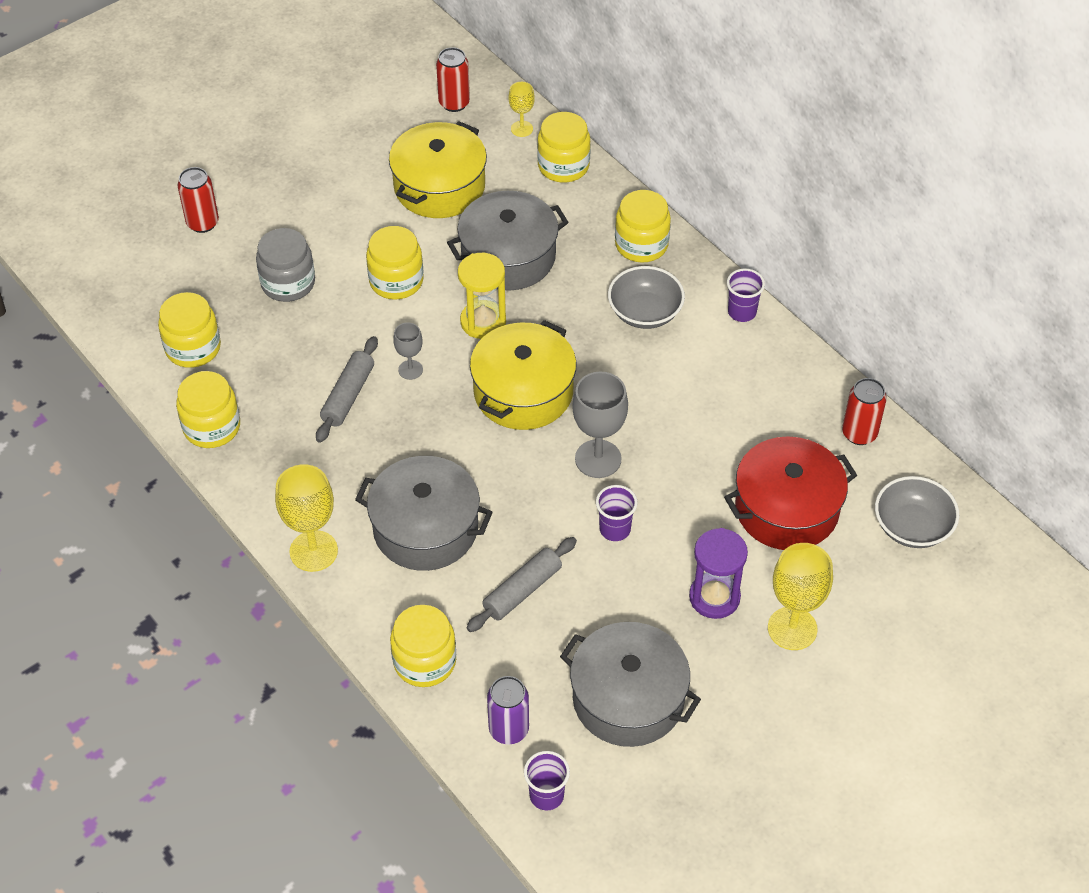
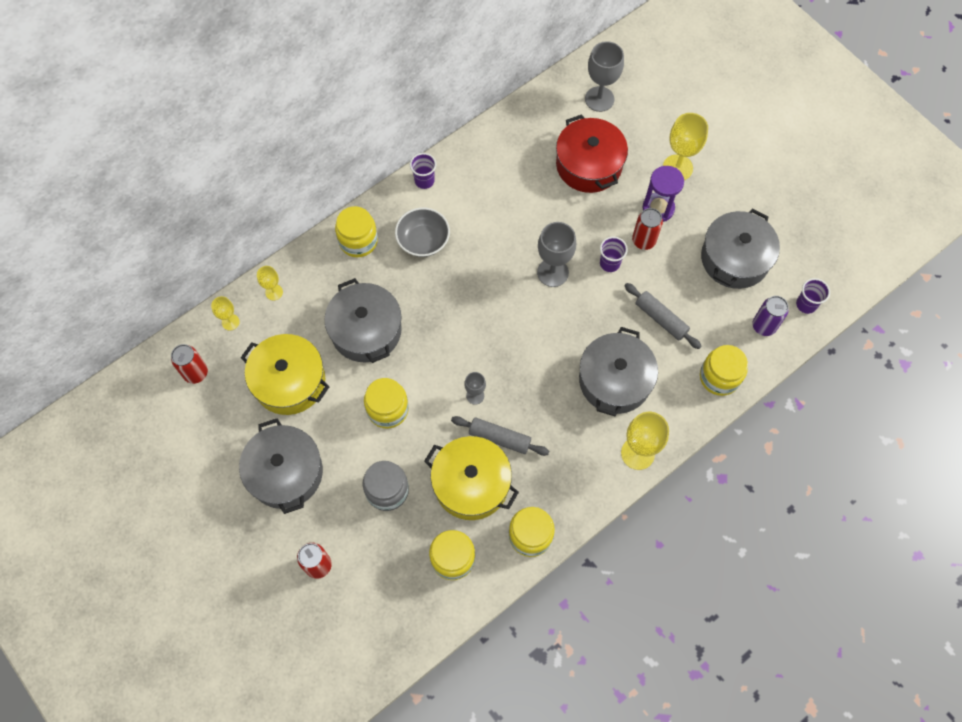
camera: 90 degrees left, 15 degrees up
yellow hourglass [458,253,506,339] -> none
yellow pot [470,320,577,430] -> yellow pot moved to [424,436,519,520]
yellow jar [537,112,591,182] -> yellow goblet [257,266,283,300]
red can [842,378,887,445] -> red can moved to [632,208,663,250]
grey bowl [875,476,959,548] -> grey goblet [585,41,624,112]
none -> grey pot [239,418,323,514]

